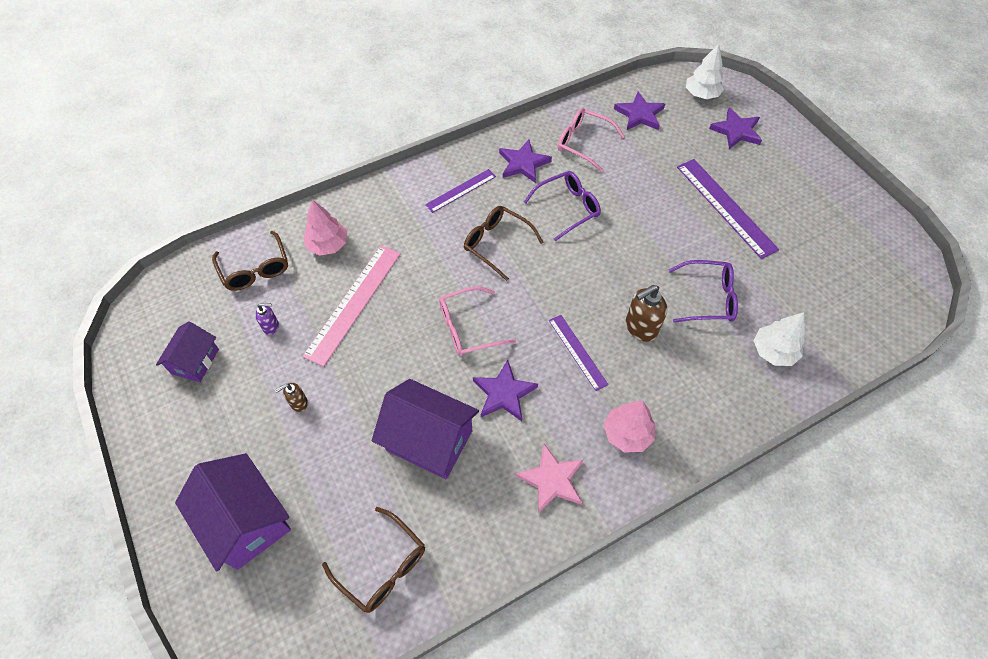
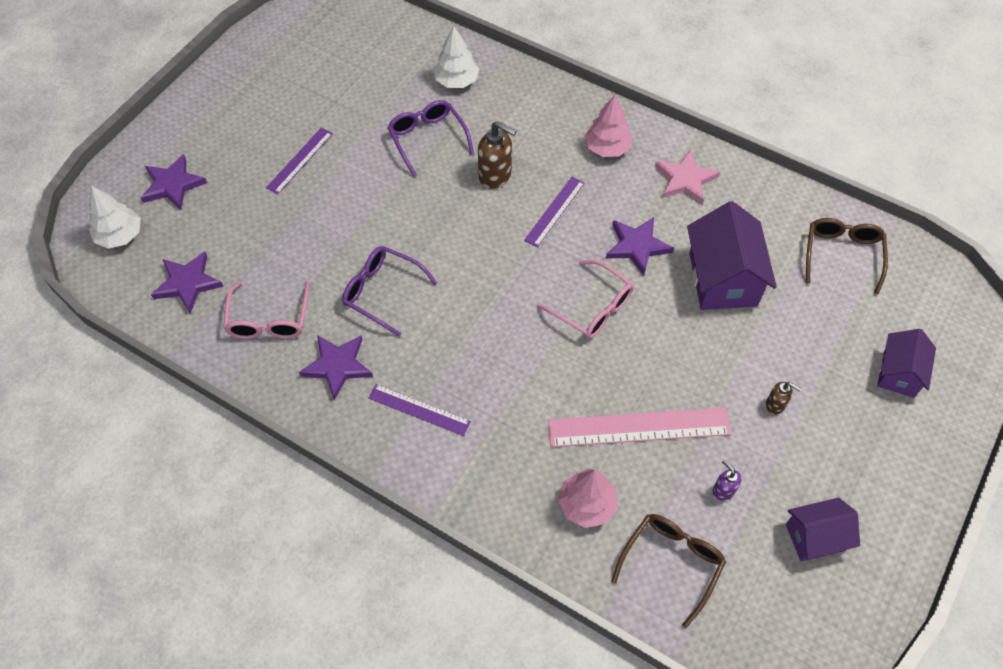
camera: 120 degrees left, 0 degrees up
purple house [175,453,291,572] -> purple house [877,329,936,398], size x0.61
brown glasses [464,206,543,281] -> none
purple ruler [677,159,779,259] -> purple ruler [266,128,333,194], size x0.59

